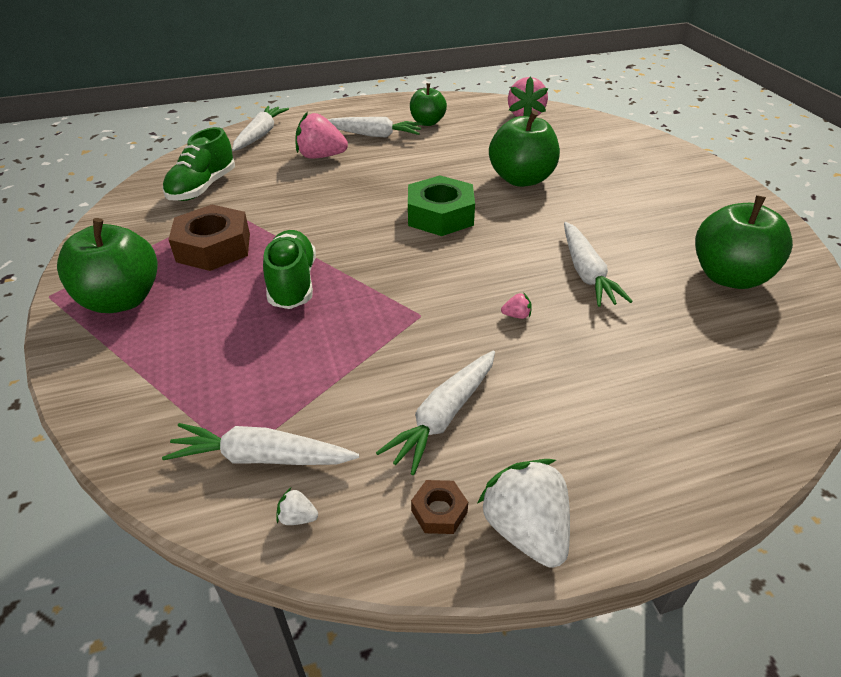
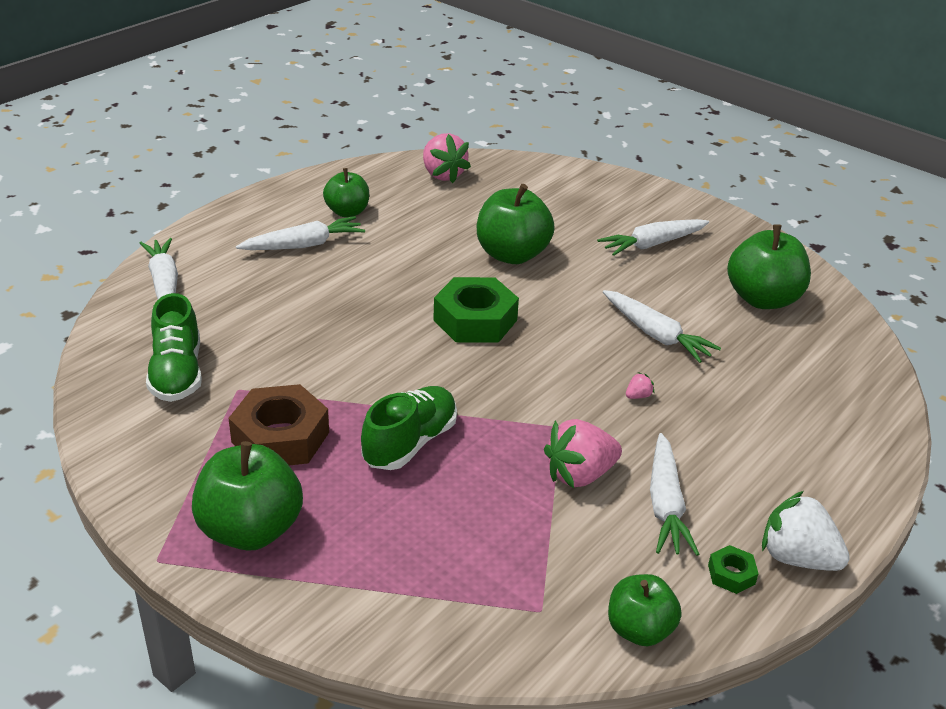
camera: 35 degrees left, 5 degrees down
white carrot [162,423,359,465] -> white carrot moved to [597,219,709,256]
green shoe [263,230,316,309] -> green shoe turned 75 degrees clockwise [361,386,457,470]
white strawberry [276,488,318,525] -> green apple [608,574,681,646]
pink strawberry [295,112,348,159] -> pink strawberry moved to [544,419,622,488]
brown nut [411,480,468,534] -> green nut [708,545,759,594]

